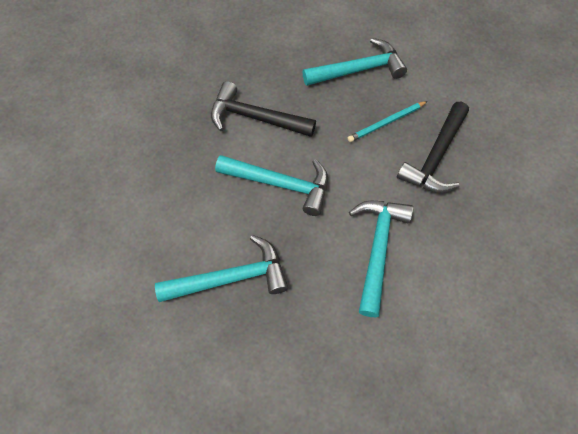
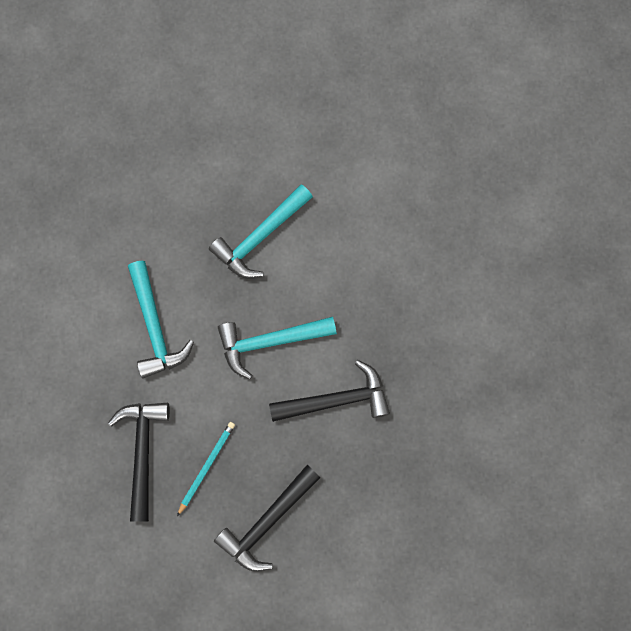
camera: 150 degrees right, 15 degrees up
turquoise hammer [303,38,407,86] -> black hammer [214,465,321,572]

